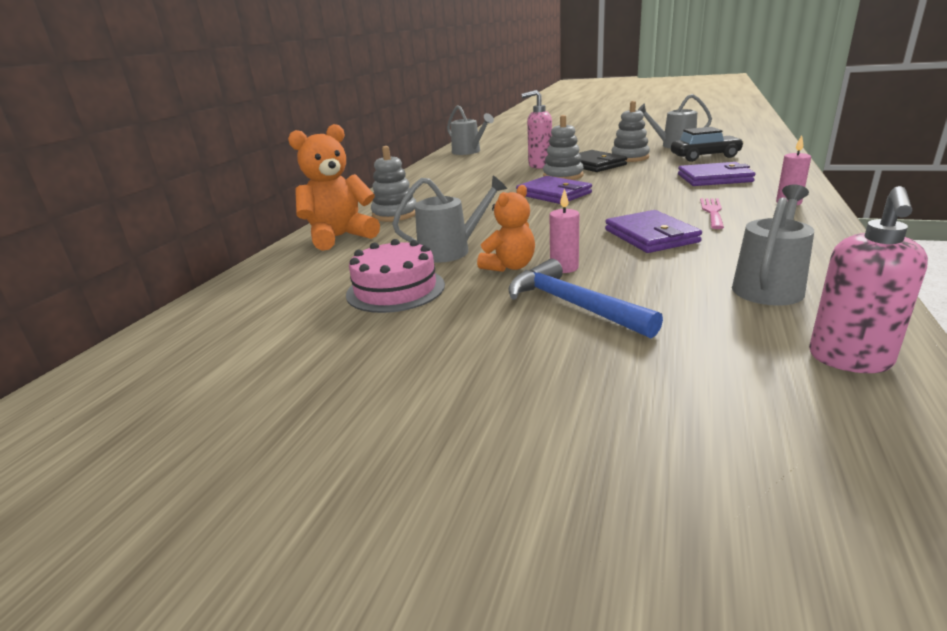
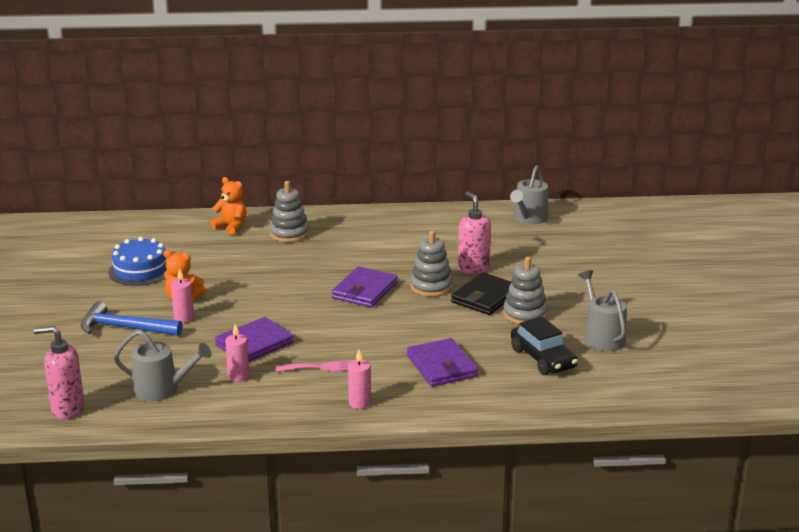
camera: 65 degrees right, 0 degrees up
orange teddy bear [288,124,380,251] -> orange teddy bear [210,177,247,235], size x0.63
pink cake [346,239,445,313] -> blue cake [108,237,167,286]
grey watering can [392,176,507,263] -> none
blue hammer [508,258,663,338] -> blue hammer turned 105 degrees counterclockwise [81,301,183,336]
none -> pink candle [225,324,250,382]

